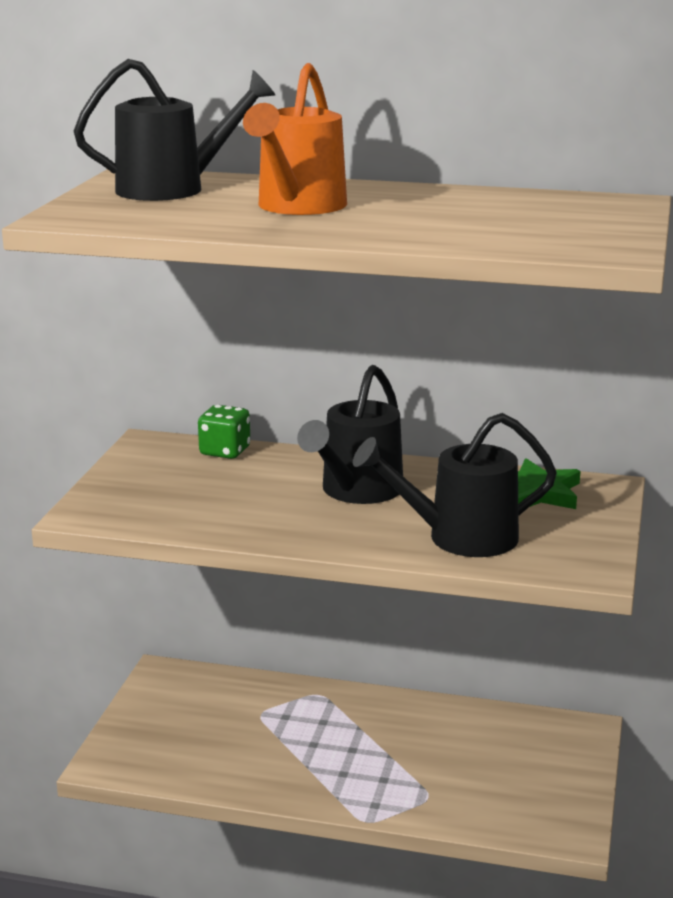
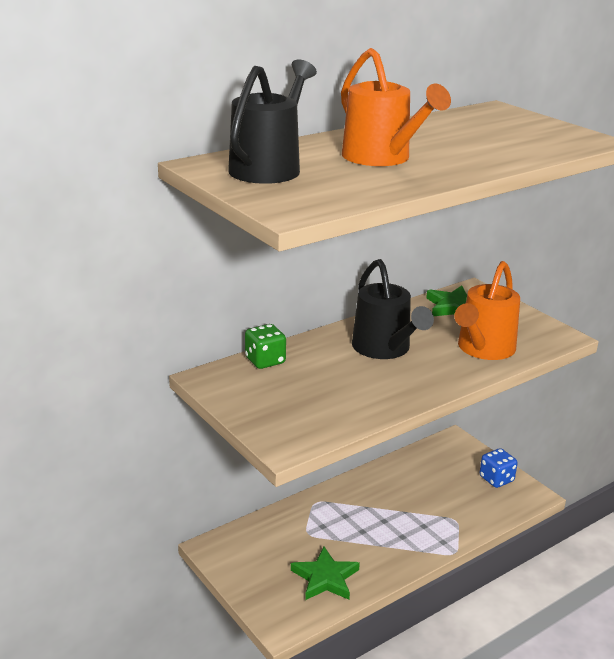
camera: 50 degrees left, 5 degrees up
black watering can [353,413,557,557] -> orange watering can [454,261,520,360]
none -> green star [291,547,360,600]
none -> blue dice [480,448,518,488]

